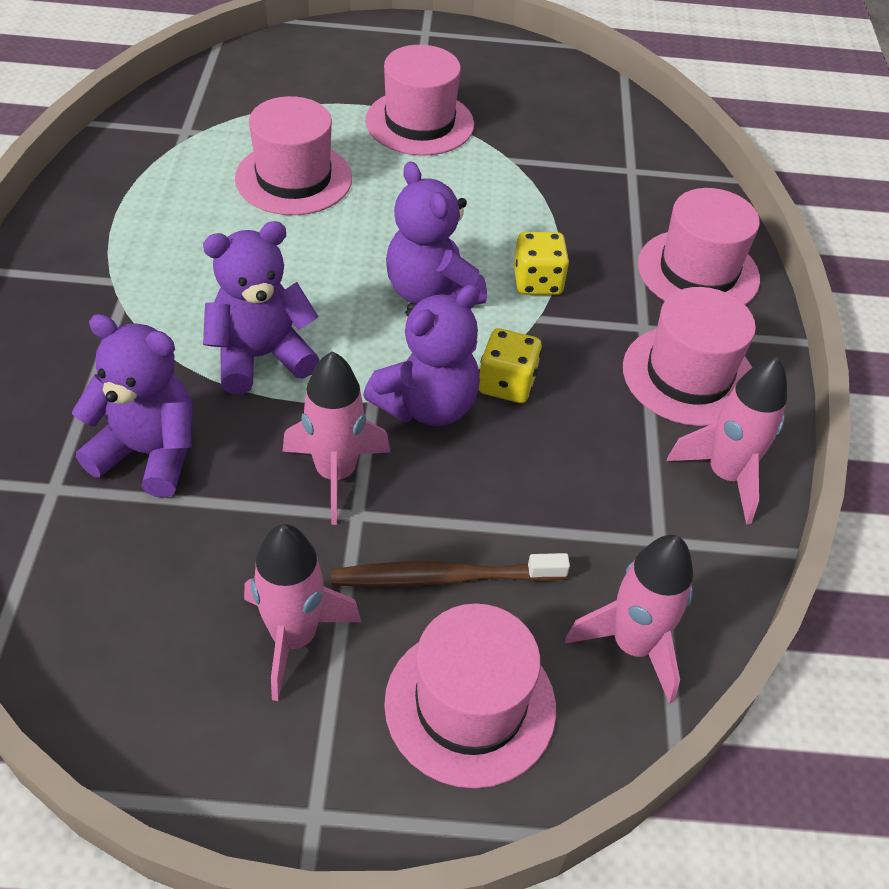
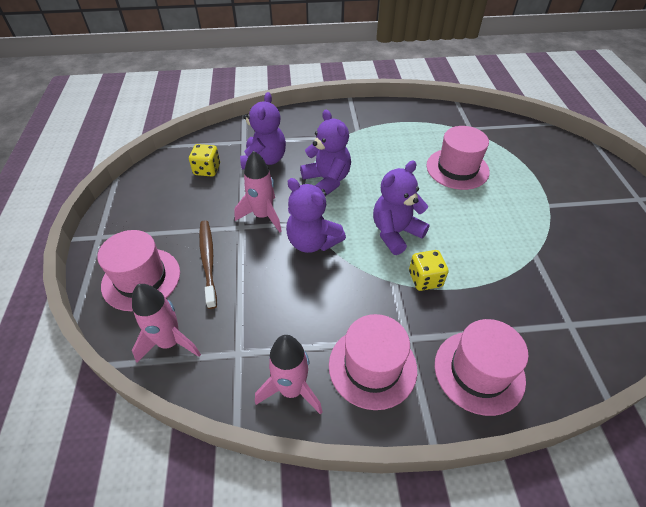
camera: 85 degrees right, 0 degrees up
pink rocket [244,524,361,701] -> none
pink hat [365,45,474,156] -> none
yellow dice [479,328,542,403] -> yellow dice moved to [189,144,220,177]

